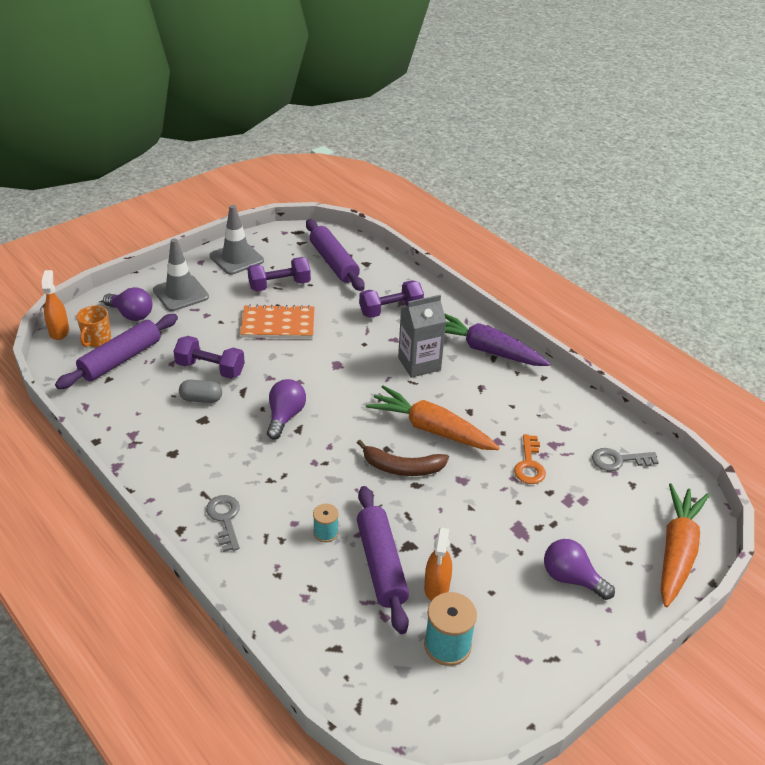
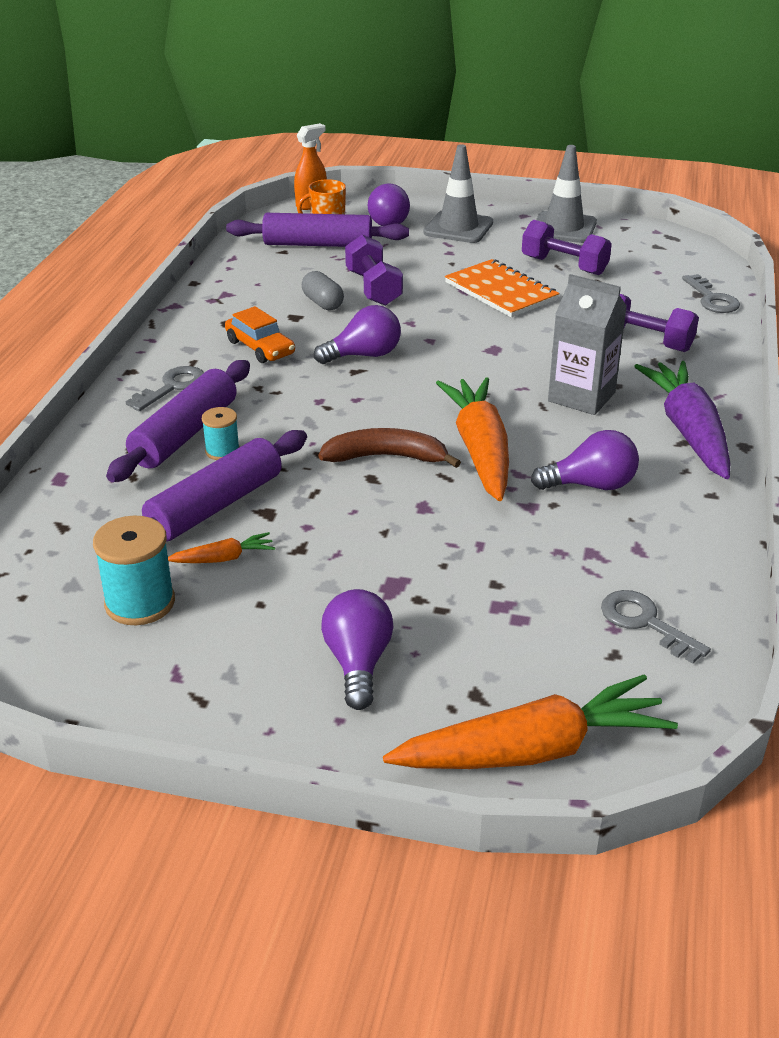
camera: 55 degrees right, 5 degrees down
purple rolling pin [306,219,365,291] -> purple rolling pin moved to [106,360,250,482]
brown banana [357,440,449,476] -> brown banana turned 120 degrees clockwise [318,428,461,468]
orange spray bottle [424,528,452,601] -> orange carrot [168,532,275,563]
orange key [514,434,546,484] -> none
none -> orange car [225,306,295,363]
none -> purple light bulb [531,430,639,490]
none -> grey key [682,274,740,313]

